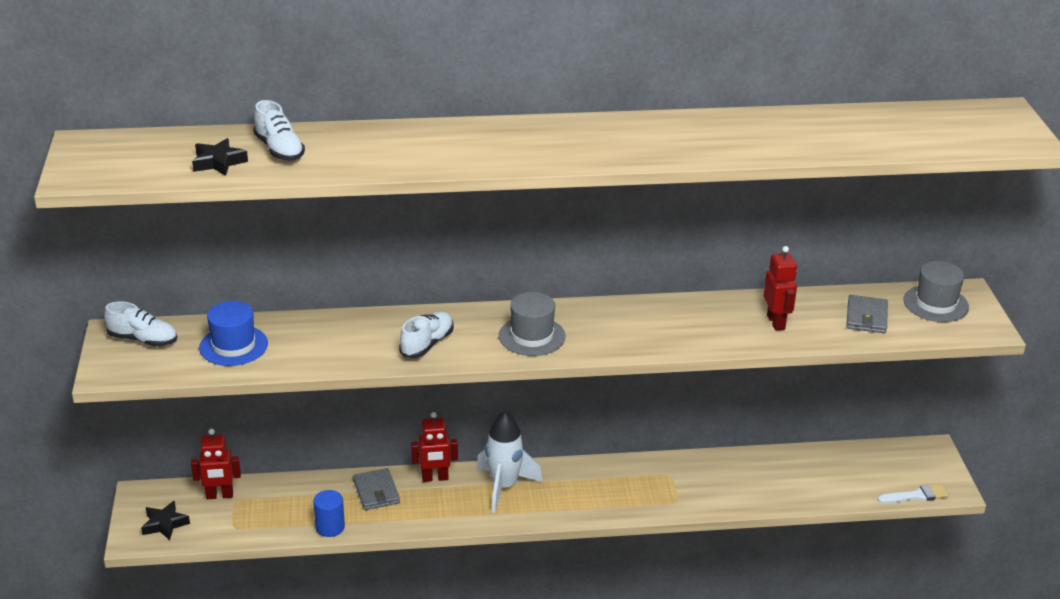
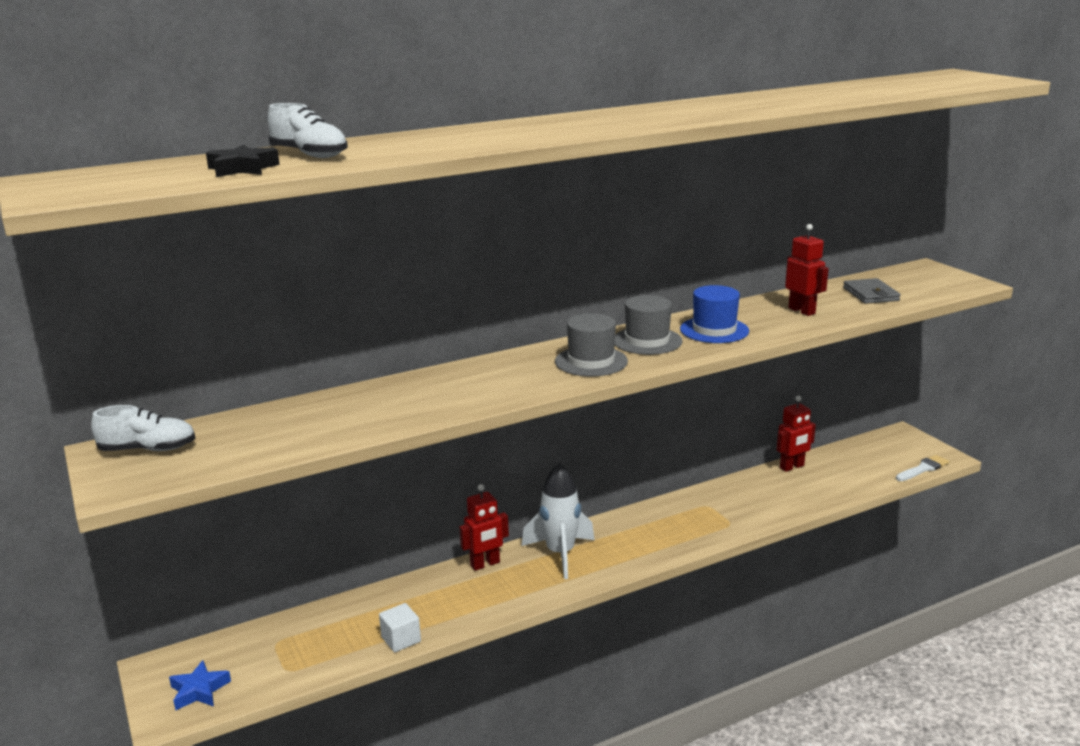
camera: 20 degrees left, 10 degrees down
black star [141,501,190,540] -> blue star [169,660,231,710]
red robot [191,429,241,499] -> red robot moved to [777,396,816,472]
blue hat [199,301,268,366] -> blue hat moved to [680,285,749,343]
blue cylinder [313,490,345,537] -> white cube [379,603,421,652]
grey wallet [353,468,400,510] -> none
white shoe [399,311,454,358] -> none
grey hat [903,261,969,322] -> grey hat moved to [615,295,683,355]

